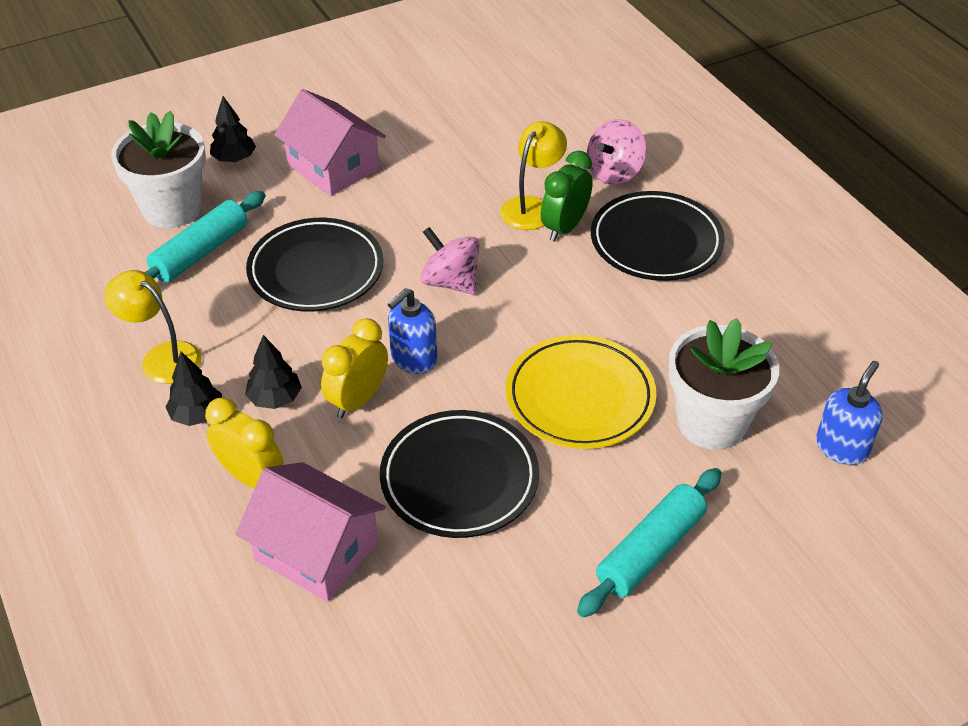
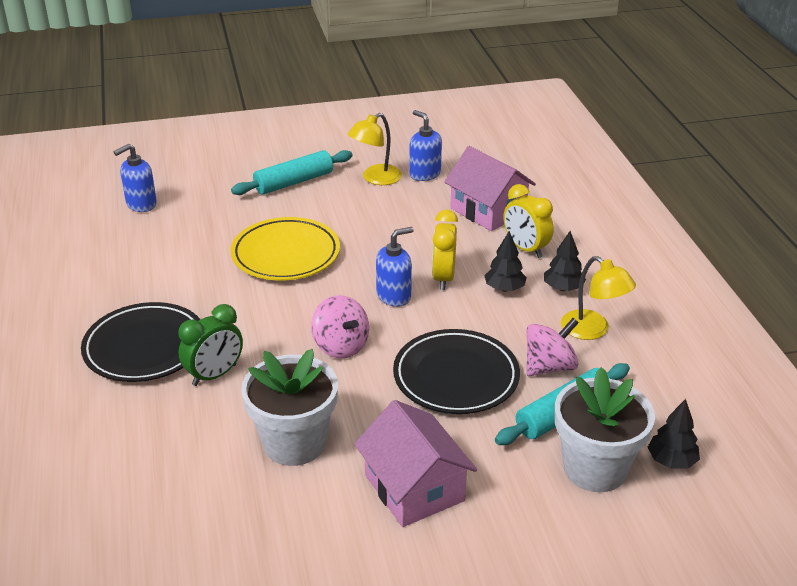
camera: 165 degrees left, 10 degrees down
black tree [210,96,256,162] -> black tree moved to [647,399,700,469]
yellow clock [321,318,388,418] -> yellow clock turned 135 degrees clockwise [432,210,458,290]
black plate [380,410,539,538] -> none
yellow lamp [500,121,567,230] -> yellow lamp moved to [348,113,402,185]
pink spinning top [587,119,646,185] -> pink spinning top moved to [526,318,579,376]
white flower pot [668,318,779,450] -> white flower pot moved to [241,349,338,466]
none -> blue soap dispenser [409,110,442,181]

